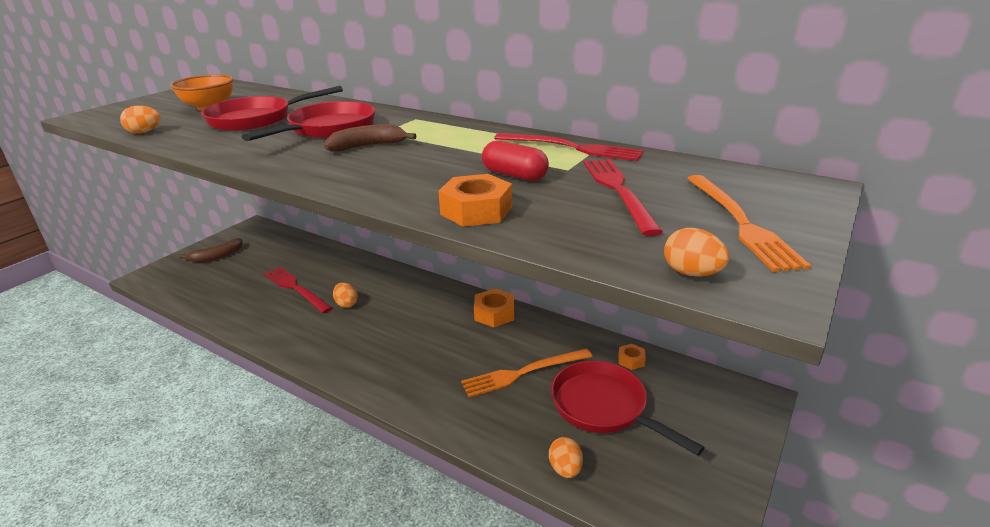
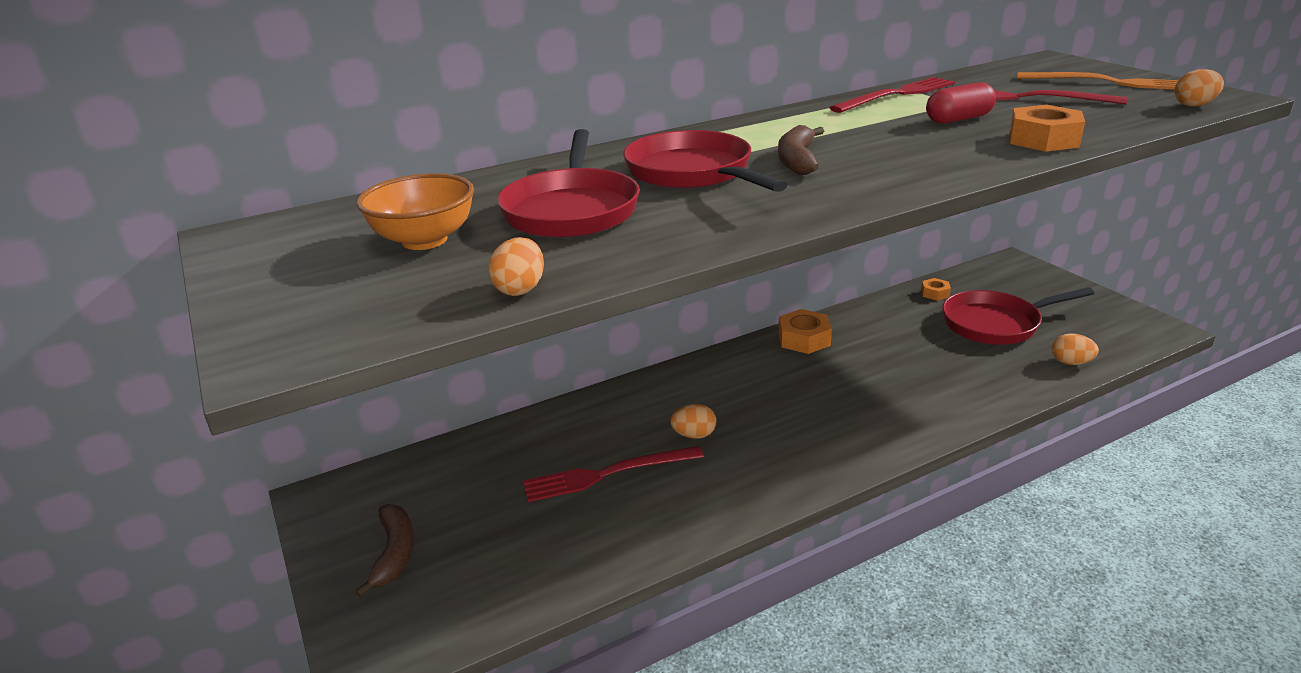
camera: 60 degrees left, 0 degrees up
orange fork [461,349,593,397] -> none

